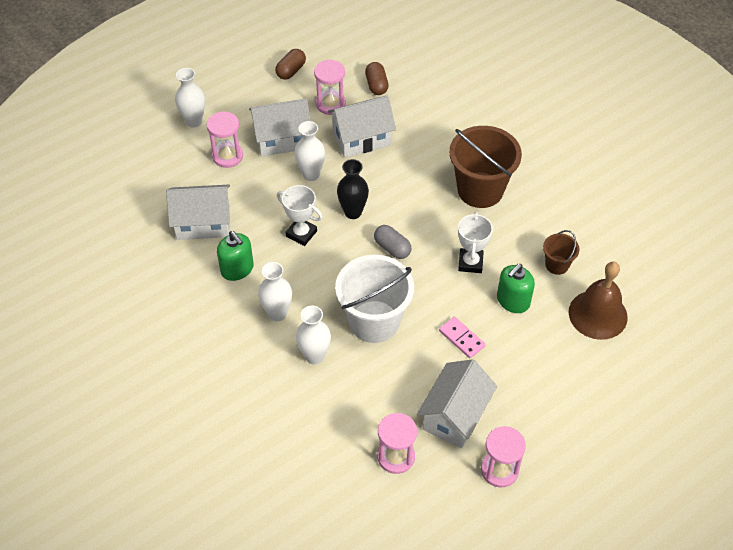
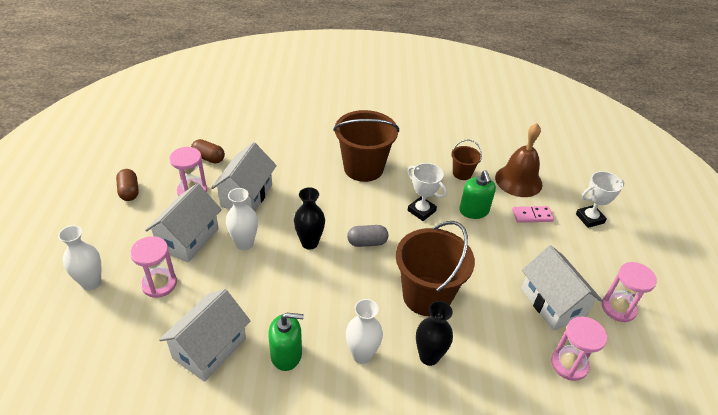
camera: 55 degrees left, 10 degrees down
white trophy [277,185,323,246] -> white trophy moved to [576,171,625,228]
white vase [296,306,331,365] -> black vase [416,301,453,366]
white bucket [335,255,414,343] -> brown bucket [396,221,475,316]
pink domino [439,317,486,358] -> pink domino moved to [512,206,554,223]

